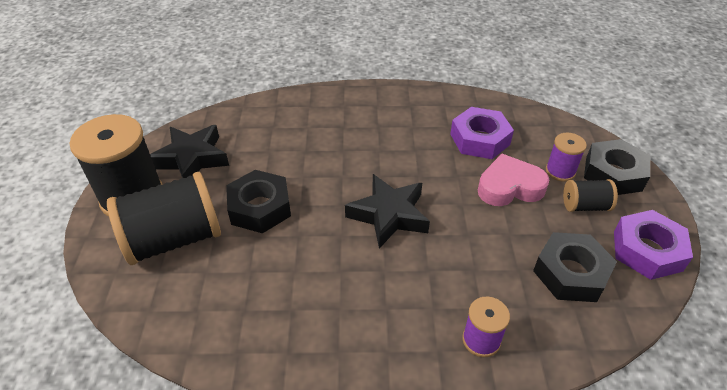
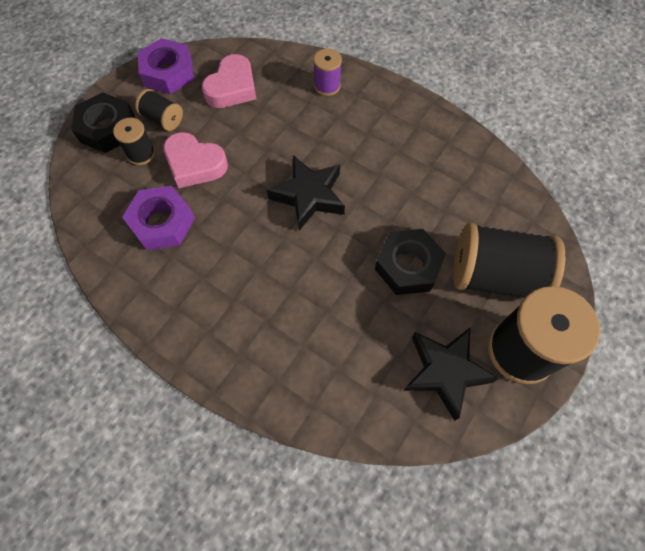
camera: 145 degrees left, 20 degrees up
black nut [533,232,617,302] -> pink heart [202,54,256,108]
purple spool [546,133,587,182] -> black spool [113,118,155,165]

